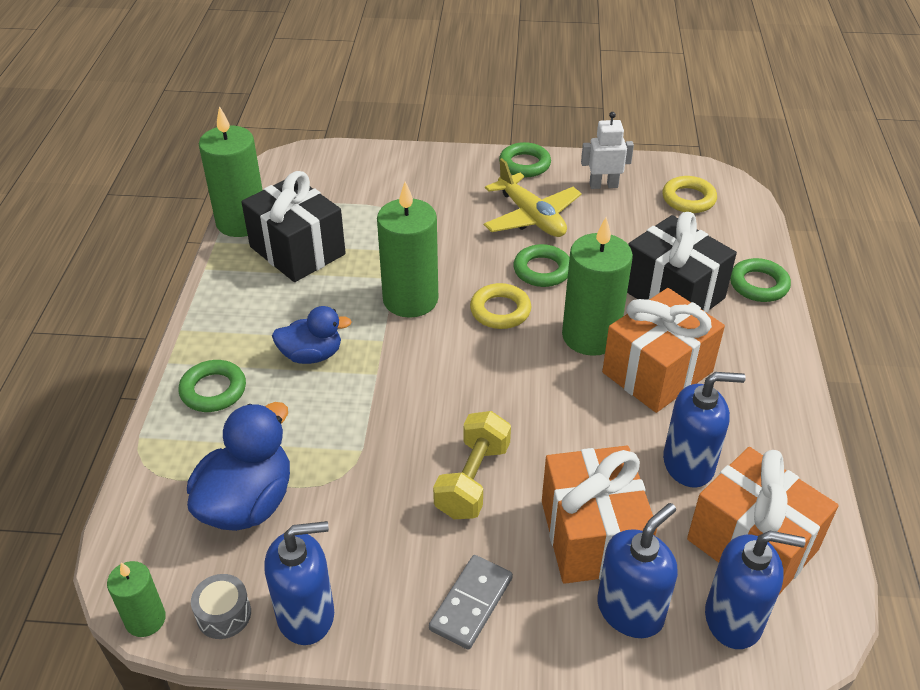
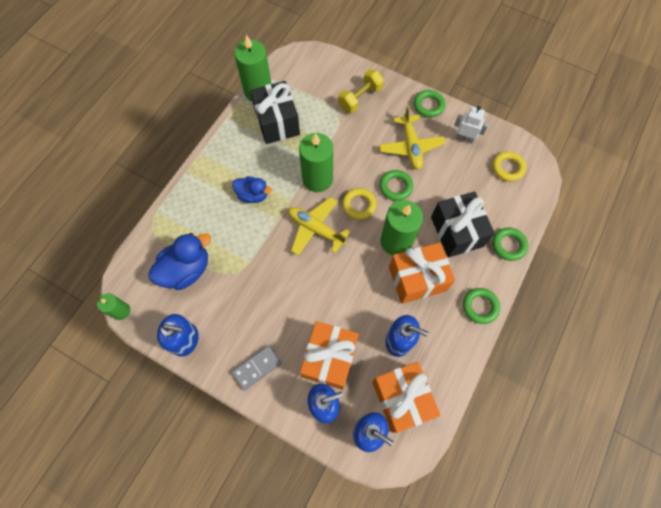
camera: 25 degrees right, 25 degrees up
green ring [179,360,246,412] -> green ring moved to [463,288,500,324]
grey drum [191,574,251,639] -> none
yellow dumbbell [433,411,511,519] -> yellow dumbbell moved to [338,69,384,113]
none -> yellow plane [288,197,351,256]

